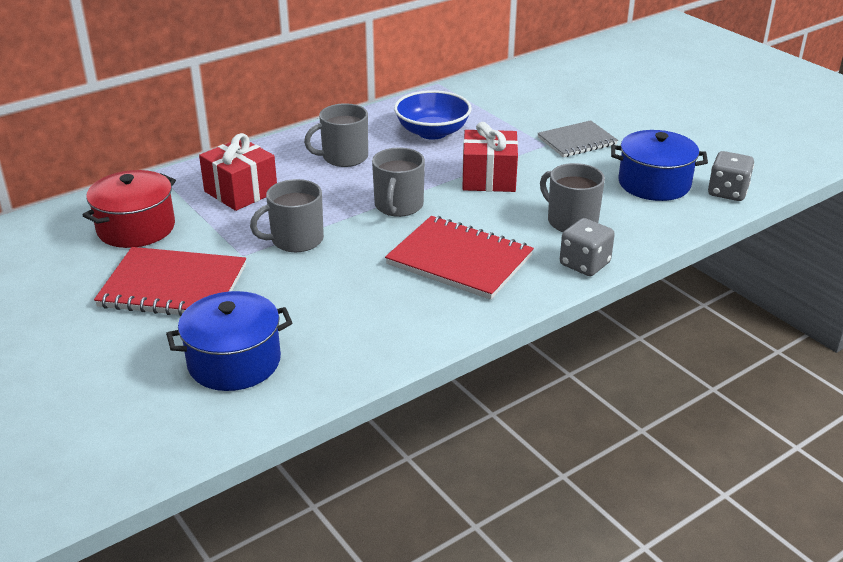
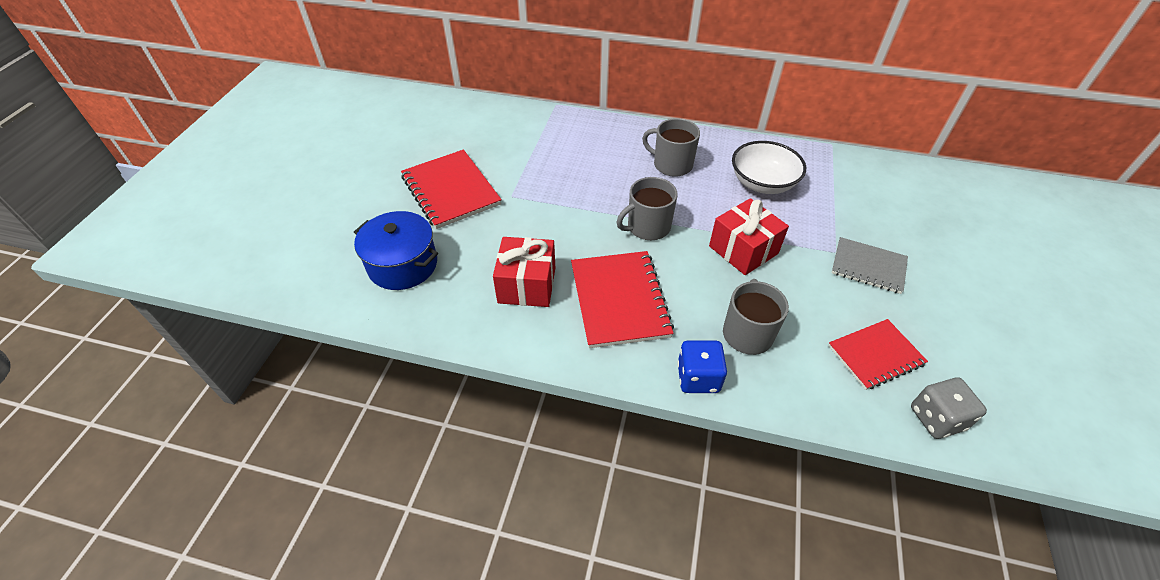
camera: 50 degrees right, 15 degrees up
red pot [82,170,176,248] -> none
red gift [199,133,277,211] -> red gift moved to [493,237,555,307]
grey mug [250,179,324,252] -> none
blue bowl [394,90,472,140] -> white bowl [732,141,806,194]
grey dice [560,218,615,276] -> blue dice [677,340,727,393]
blue pot [611,130,708,201] -> red notebook [828,319,928,390]

